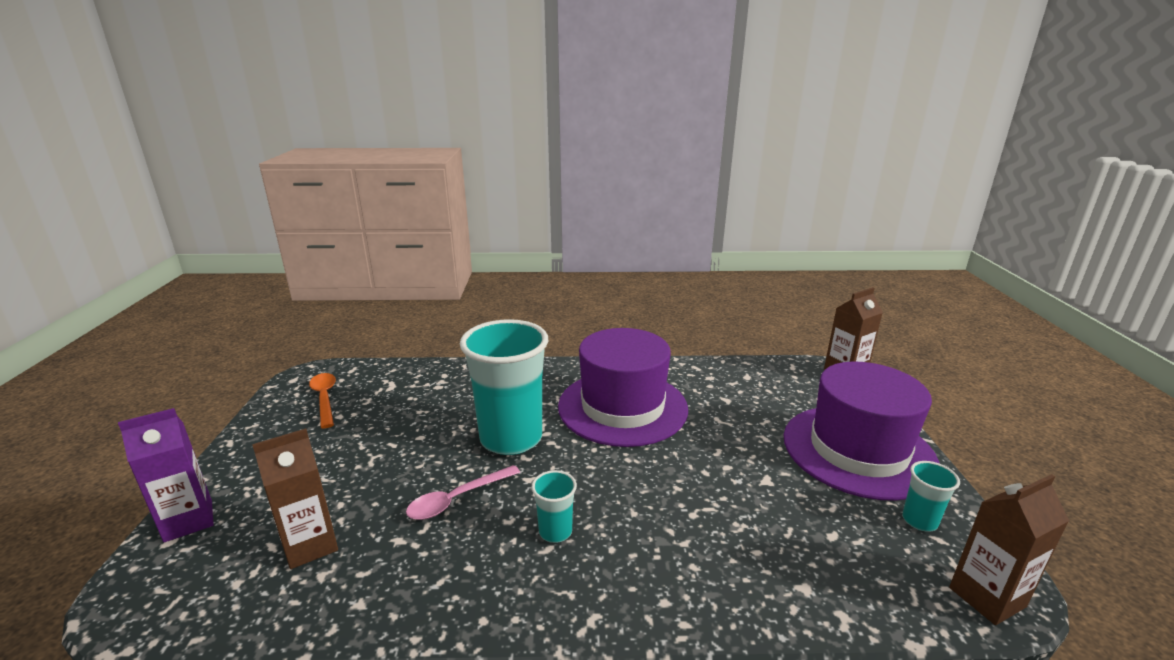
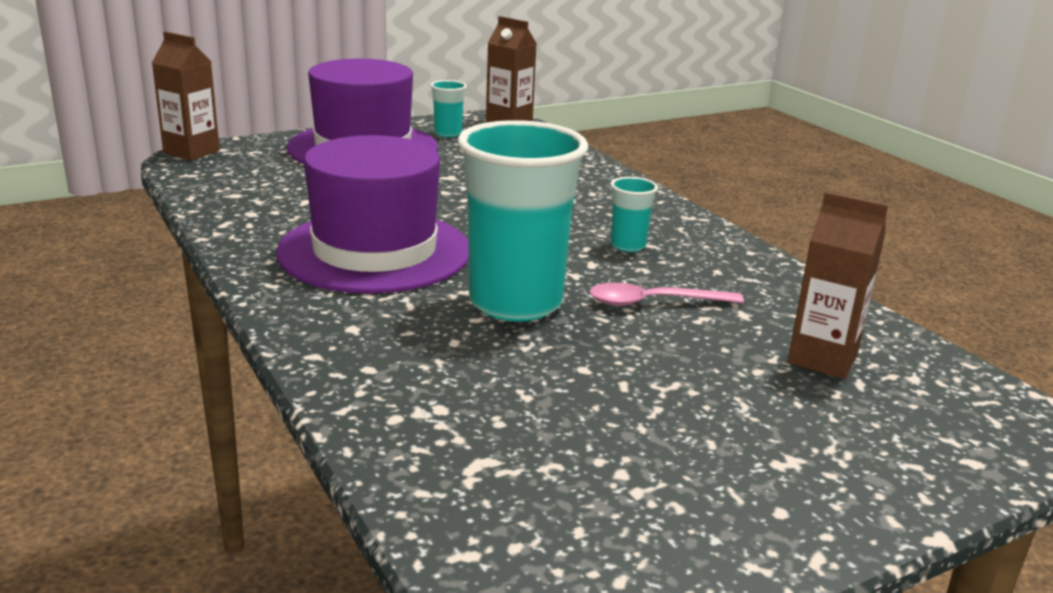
camera: 120 degrees left, 0 degrees up
purple carton [118,408,214,542] -> none
orange spoon [309,373,336,428] -> none
pink spoon [406,465,520,520] -> pink spoon turned 150 degrees clockwise [590,283,744,306]

